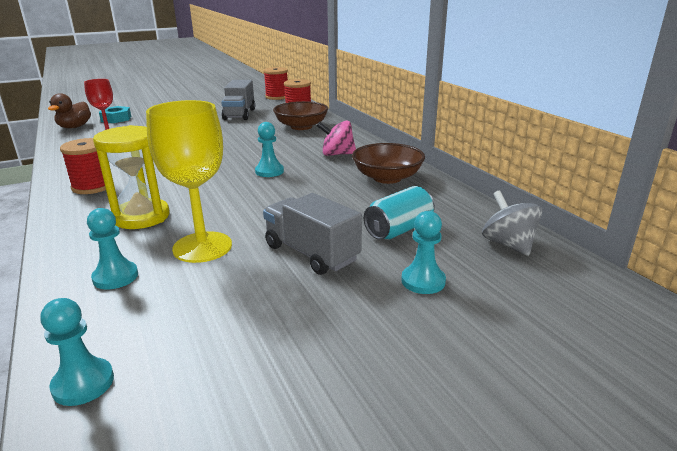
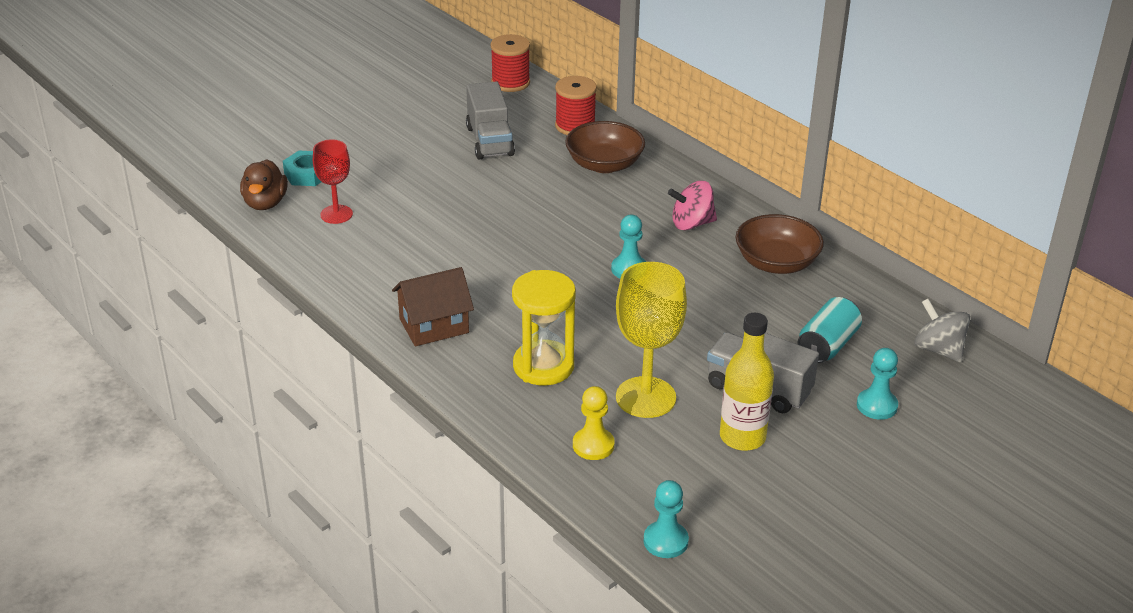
camera: 15 degrees left, 10 degrees up
red spool [60,138,106,194] -> brown house [392,267,474,346]
turquoise pawn [87,208,138,289] -> yellow pawn [573,386,615,460]
none -> yellow bottle [720,313,774,451]

